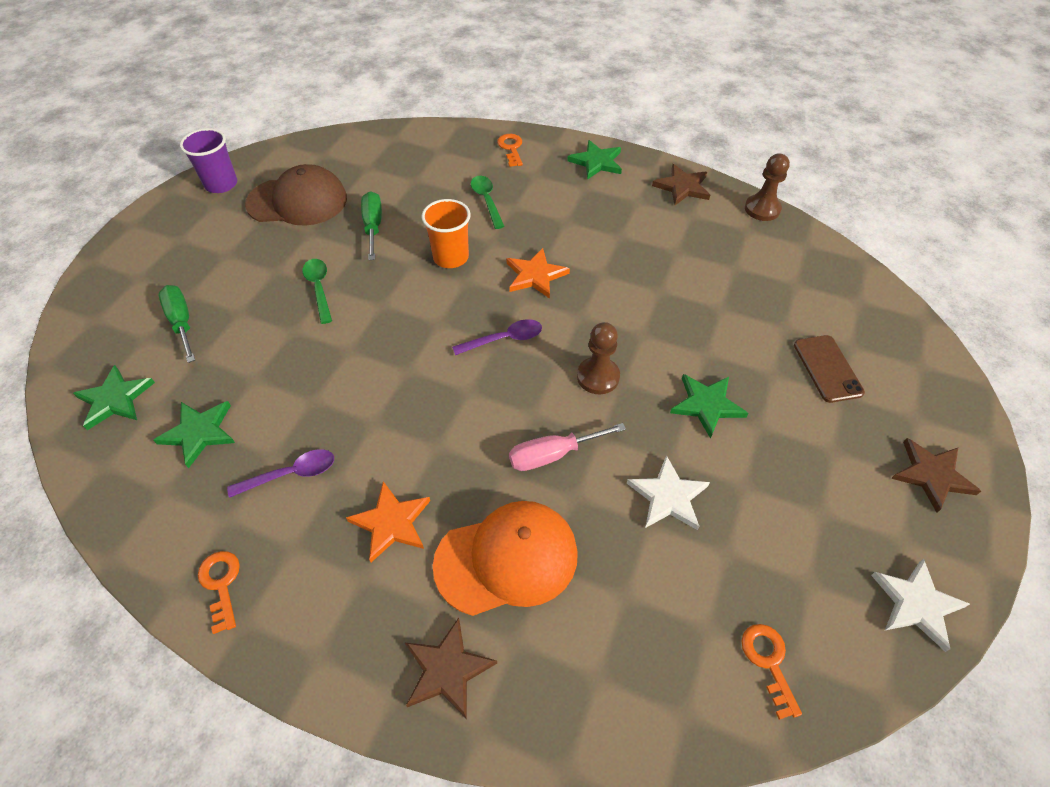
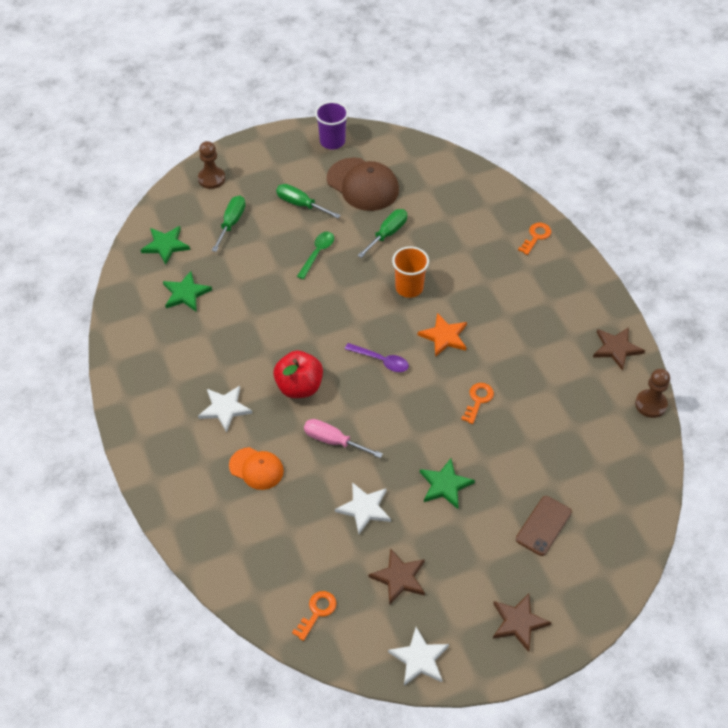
camera: 45 degrees right, 0 degrees up
orange key [198,551,240,634] -> orange key moved to [461,383,494,424]
purple spoon [227,449,334,498] -> none
orange star [346,481,430,562] -> white star [198,386,252,432]
brown star [404,618,497,719] -> brown star moved to [368,548,425,605]
orange cap [433,501,578,616] -> orange cap [229,447,284,490], size x0.61
green spoon [471,176,505,229] -> none
green star [567,140,622,180] -> none
brown pawn [577,322,620,394] -> brown pawn moved to [198,141,225,189]
none -> red apple [273,351,323,398]
none -> green screwdriver [276,184,341,218]

